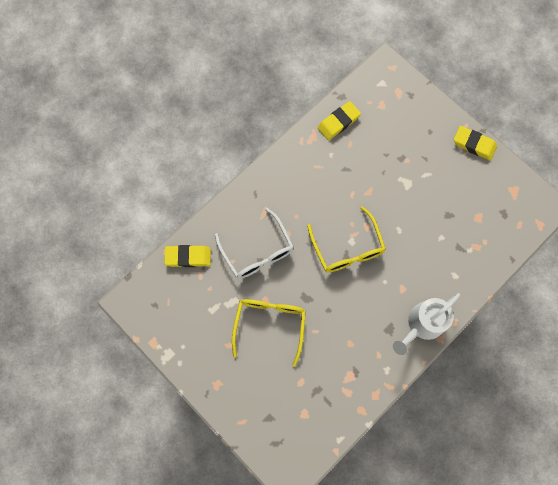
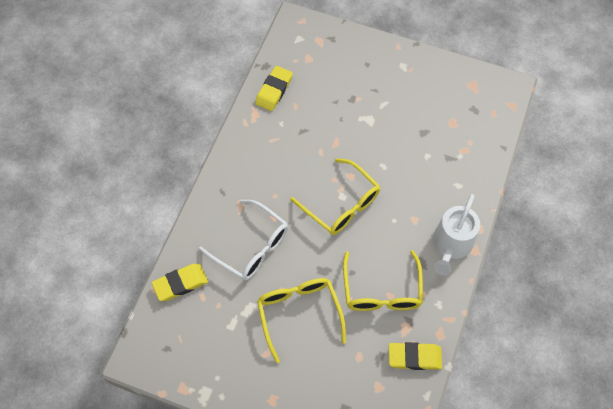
camera: 25 degrees left, 10 degrees down
yellow eraser [454,126,497,160] -> yellow eraser moved to [389,342,442,370]
none -> yellow glasses [343,250,423,311]

